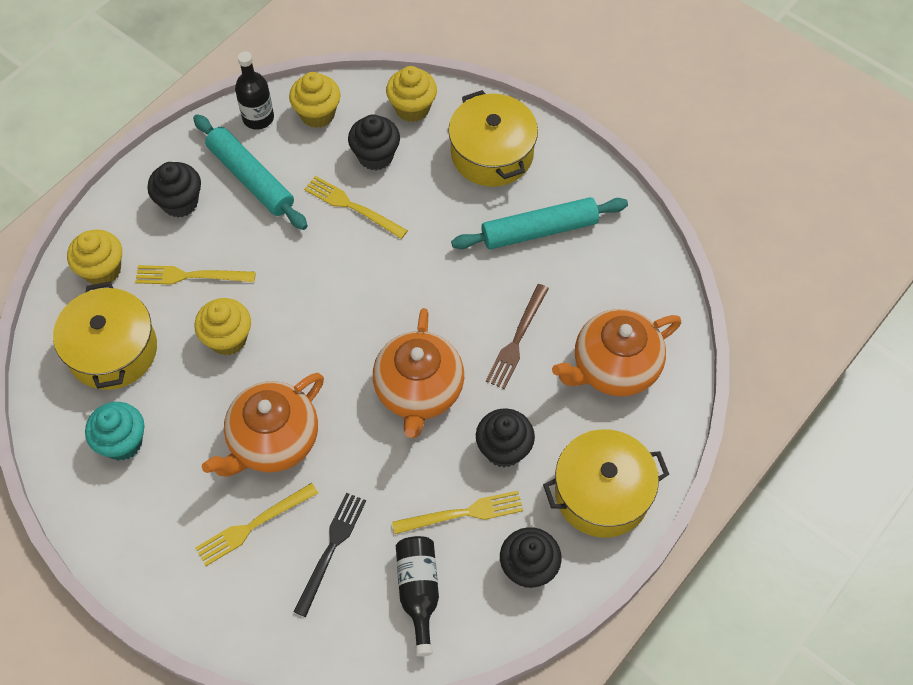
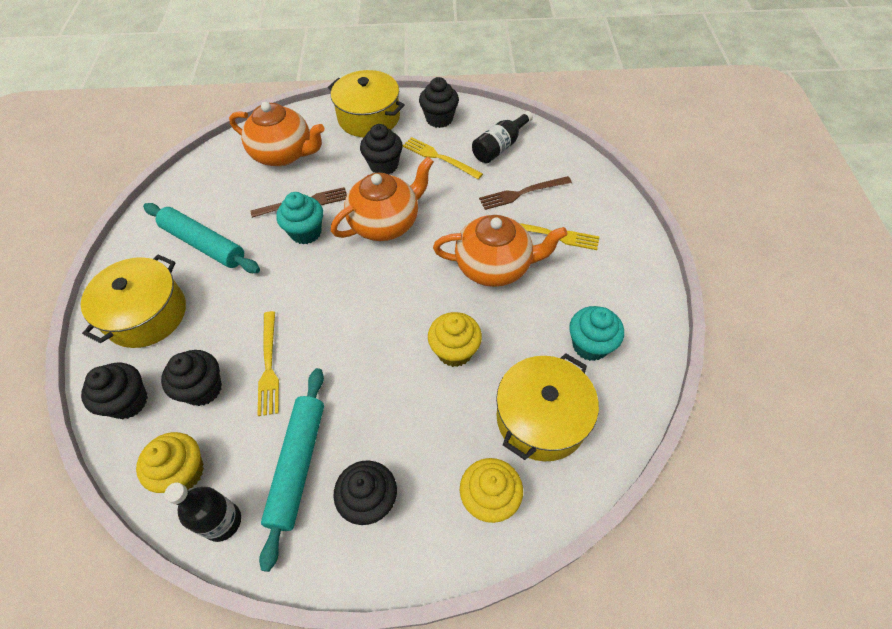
camera: 130 degrees left, 5 degrees down
yellow fork [135,265,256,285] -> none
black fork [293,493,366,617] -> brown fork [479,176,572,210]
yellow cupcake [386,66,437,122] -> black cupcake [81,363,148,419]
none -> turquoise cupcake [276,192,323,244]

